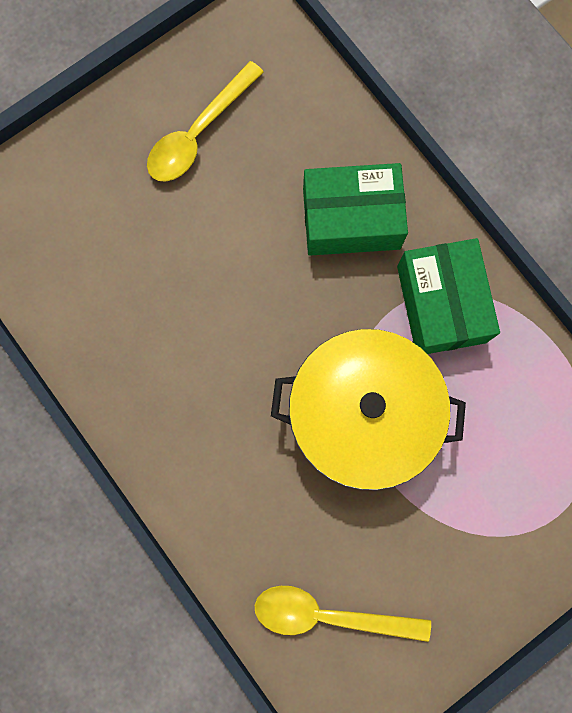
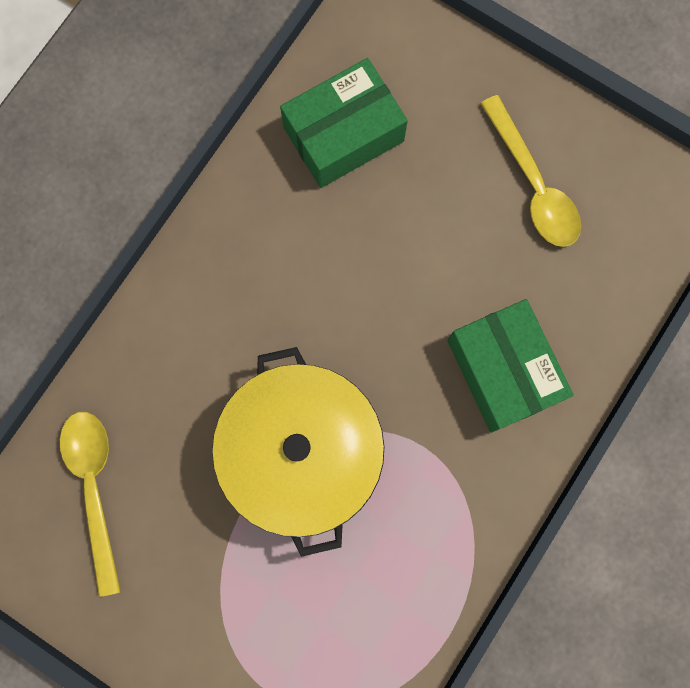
camera: 70 degrees right, 0 degrees up
yellow spoon [147,61,264,181] -> yellow spoon turned 135 degrees counterclockwise [480,95,581,247]
green box [397,238,500,354] -> green box moved to [280,58,408,188]

